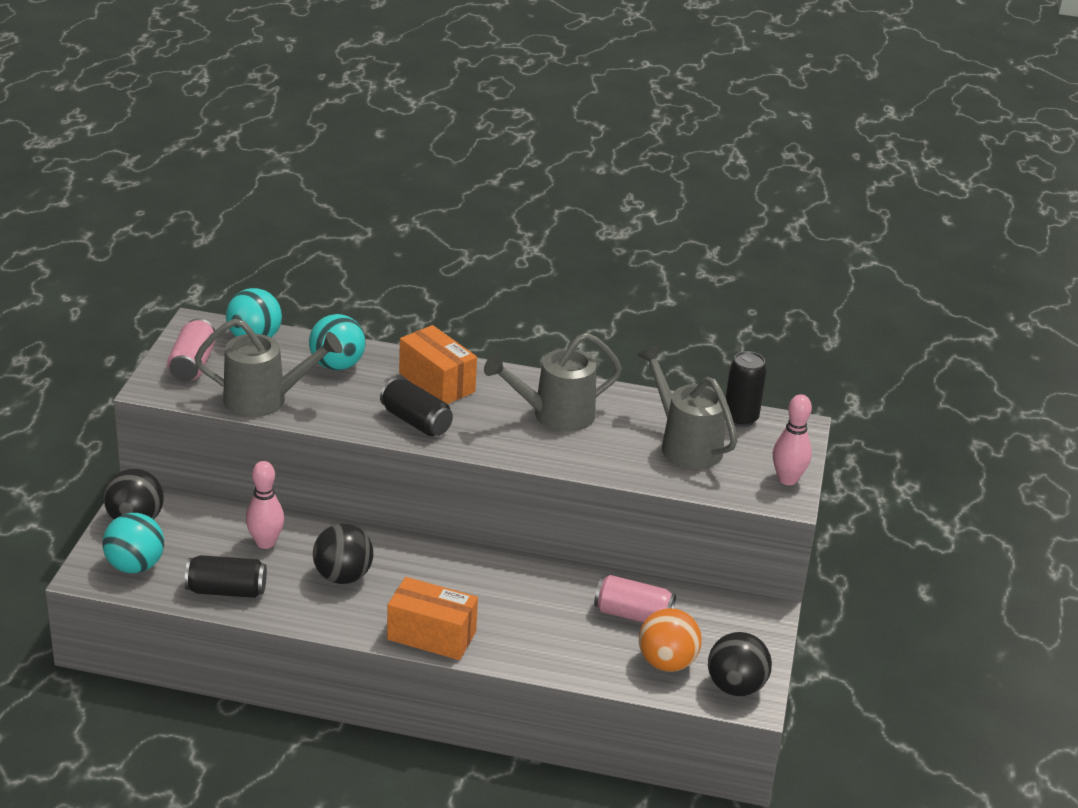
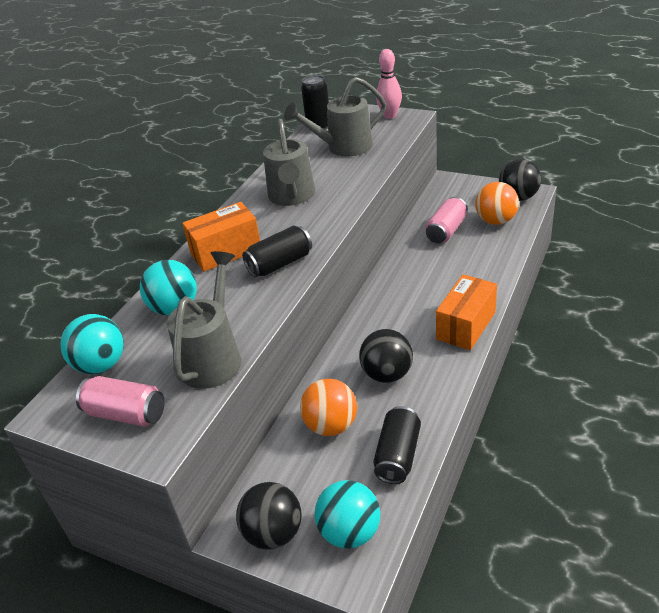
camera: 70 degrees left, 5 degrees up
pink bowling pin [246,461,284,549] -> orange ball [300,379,357,436]

